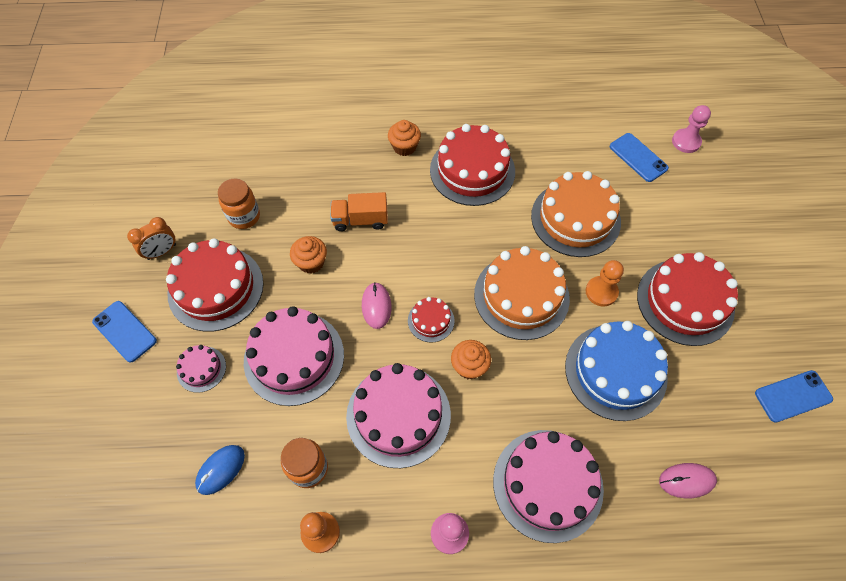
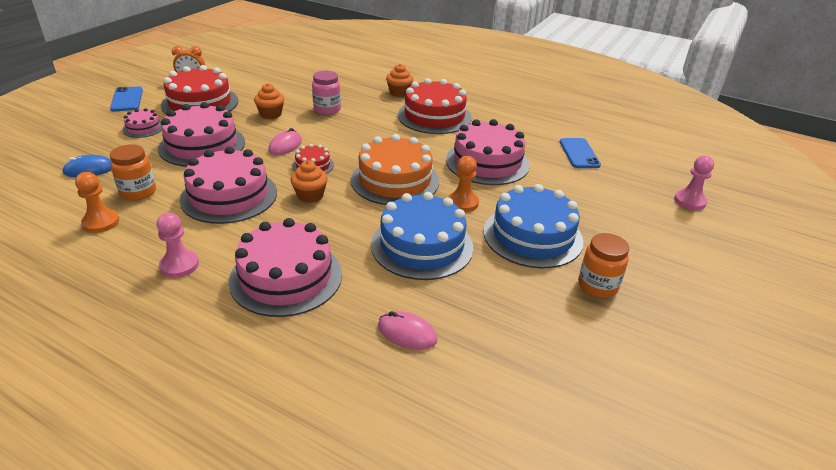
camera: 30 degrees right, 25 degrees down
orange jar [218,179,260,229] -> orange jar moved to [578,233,629,298]
orange truck [331,192,388,231] -> pink jar [312,71,341,115]
orange cake [531,171,621,257] -> pink cake [446,119,530,185]
red cake [637,252,738,346] -> blue cake [483,184,583,268]
pink pawn [672,105,711,153] -> pink pawn moved to [674,156,714,210]
blue phone [755,370,833,423] -> none

